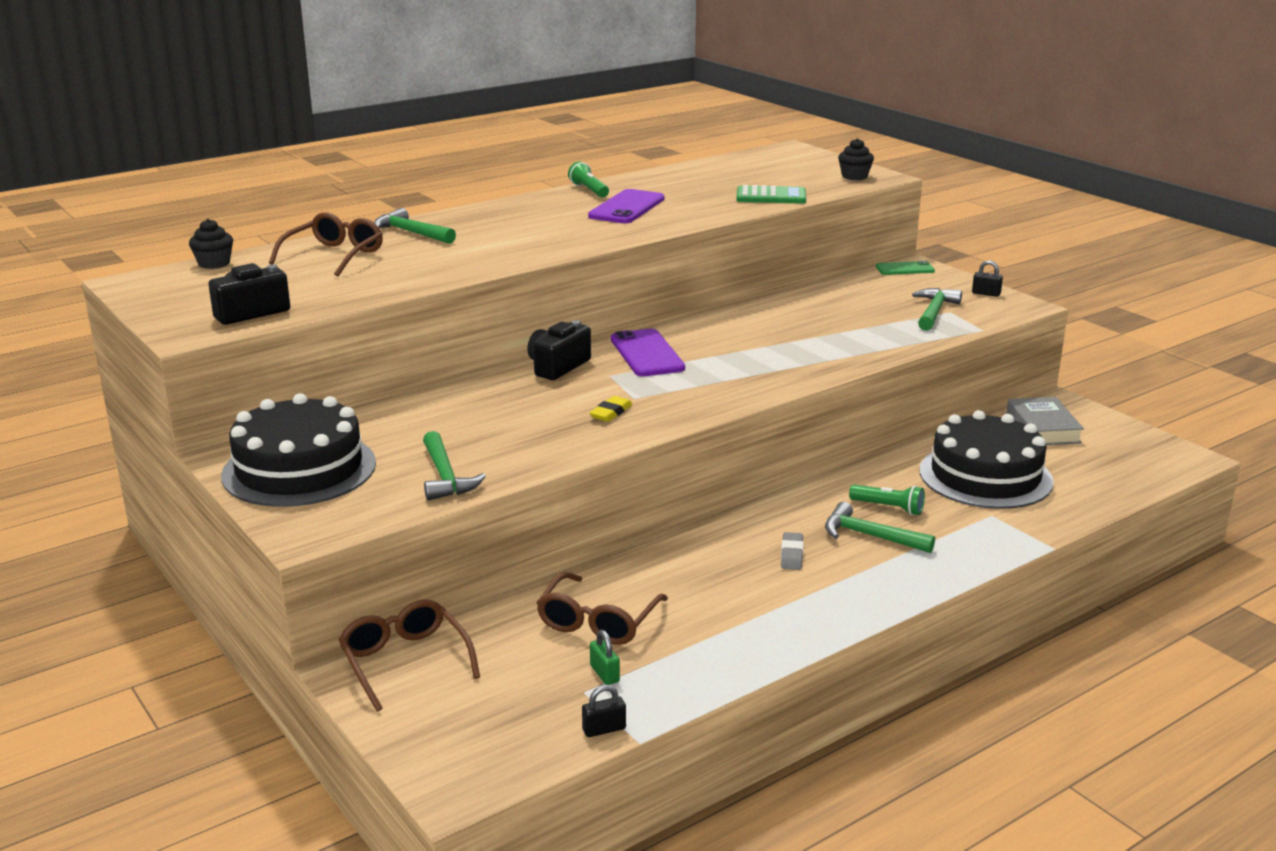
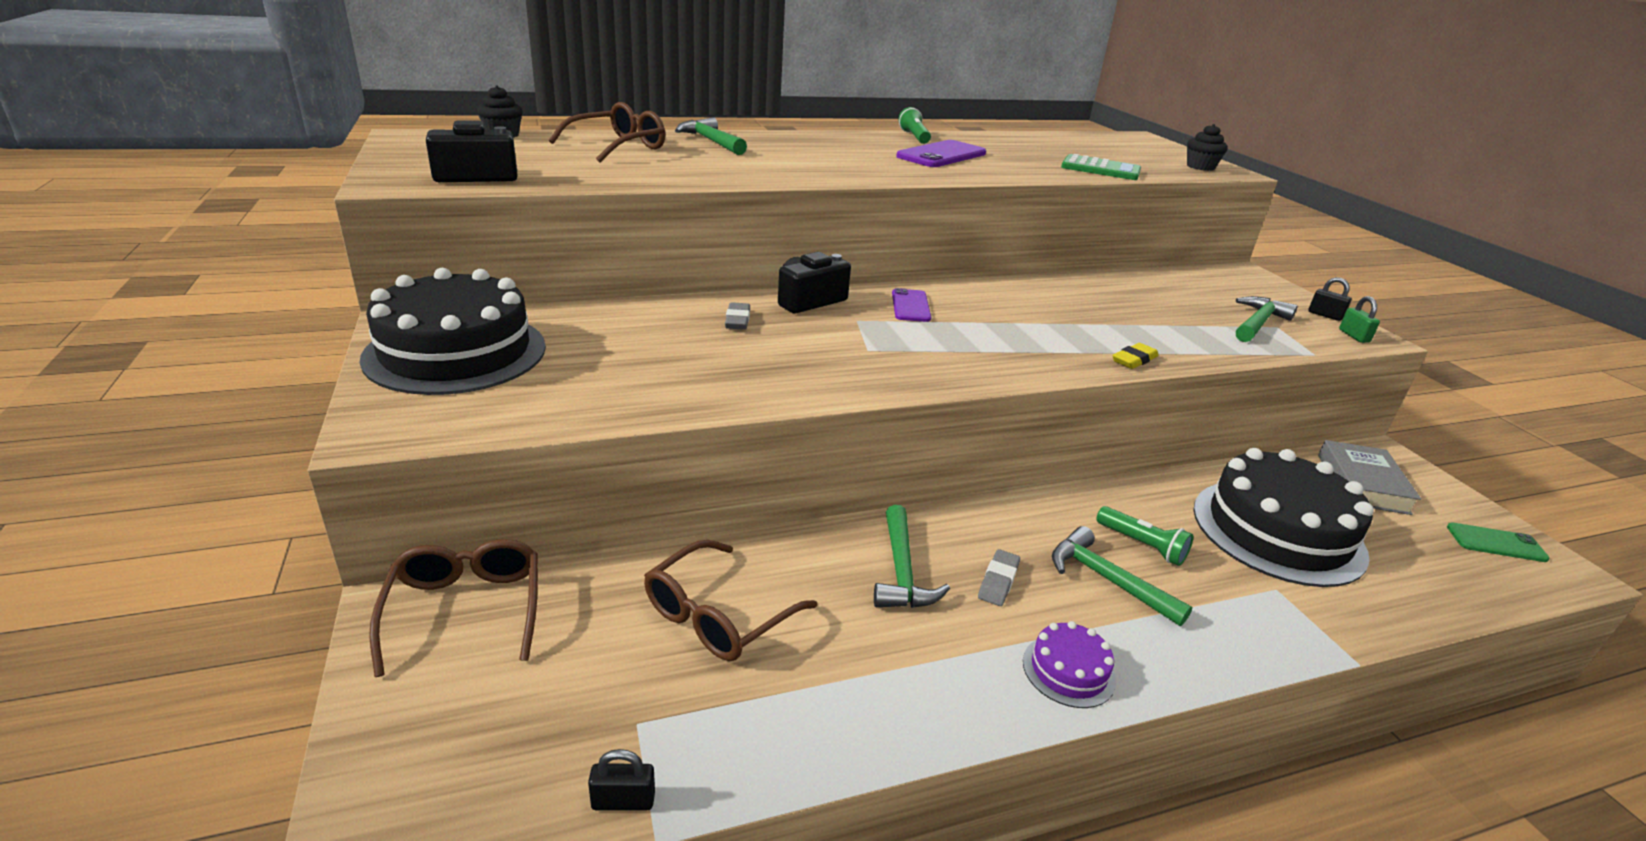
camera: 15 degrees right, 5 degrees up
green hammer [423,431,486,501] -> green hammer moved to [874,505,950,608]
yellow eraser [589,396,633,422] -> yellow eraser moved to [1112,343,1158,369]
green padlock [590,630,620,685] -> green padlock moved to [1339,296,1380,343]
purple phone [611,329,685,376] -> purple phone [892,288,931,322], size x0.62
green phone [876,261,935,275] -> green phone moved to [1447,523,1549,562]
none -> grey eraser [725,302,750,330]
none -> purple cake [1023,621,1116,708]

